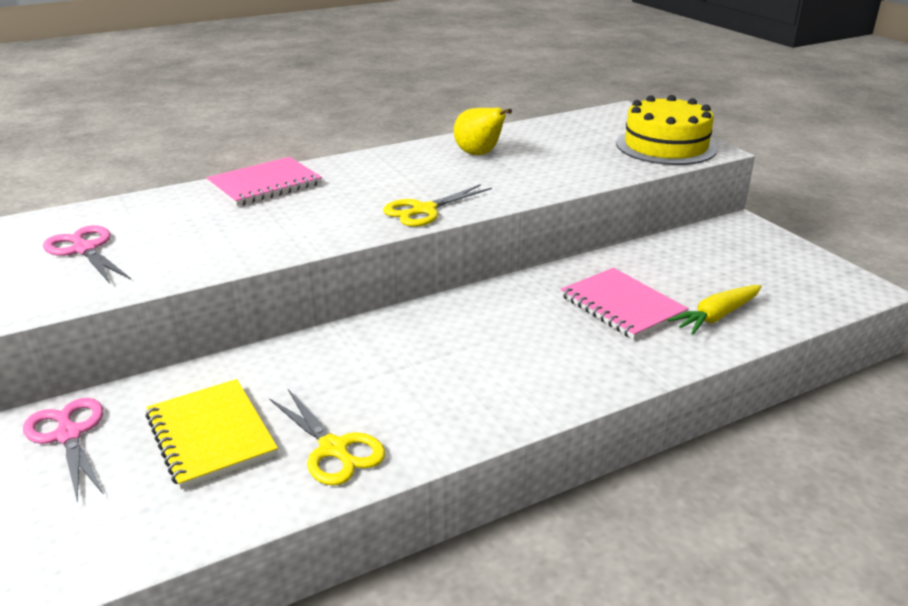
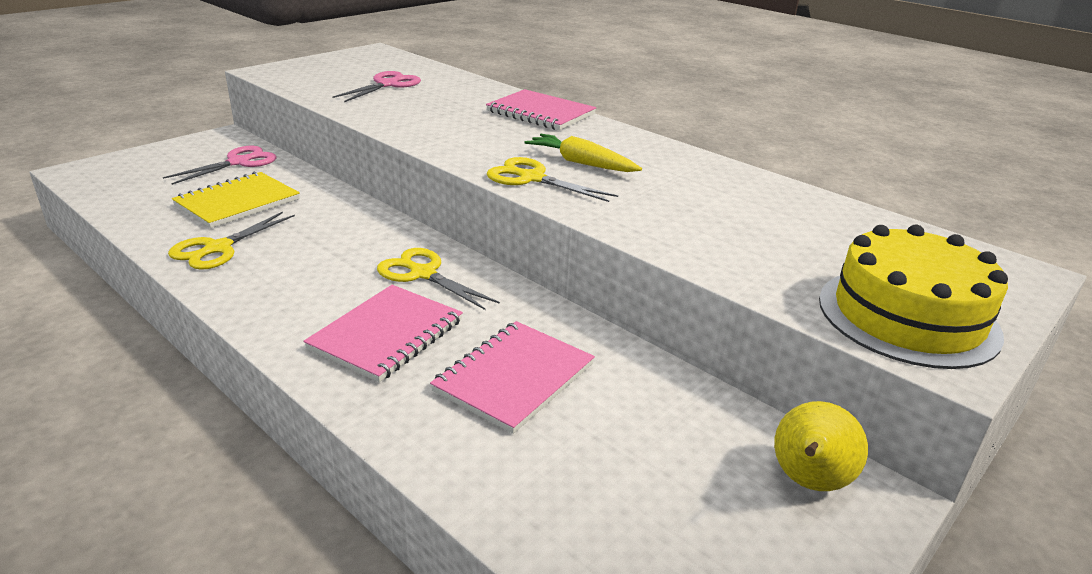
camera: 70 degrees right, 0 degrees up
yellow pear [454,107,512,155] -> yellow pear moved to [774,401,868,491]
yellow carrot [667,285,762,335] -> yellow carrot moved to [524,134,642,172]
none -> pink notebook [304,285,463,382]
none -> yellow scissors [377,248,500,310]

